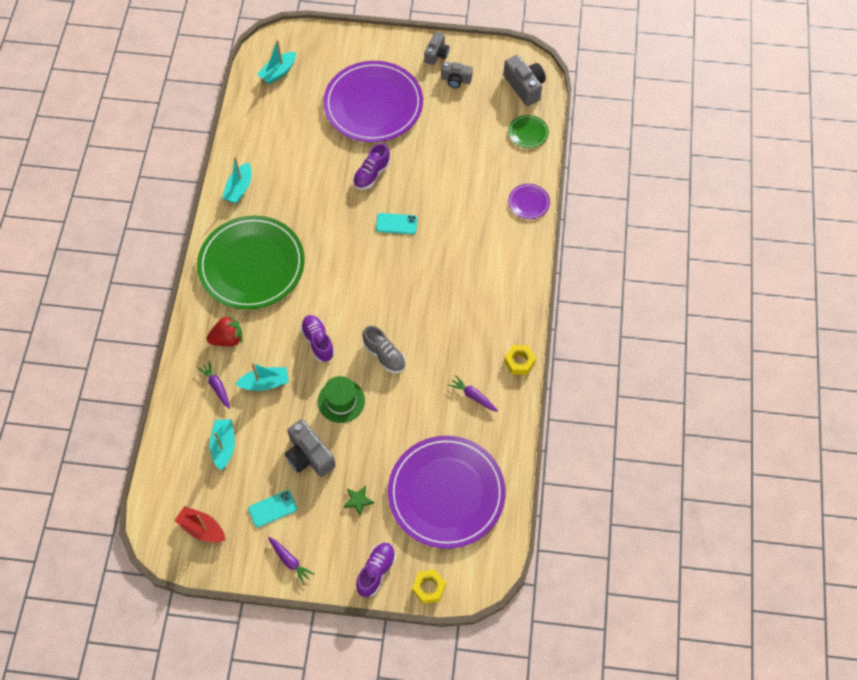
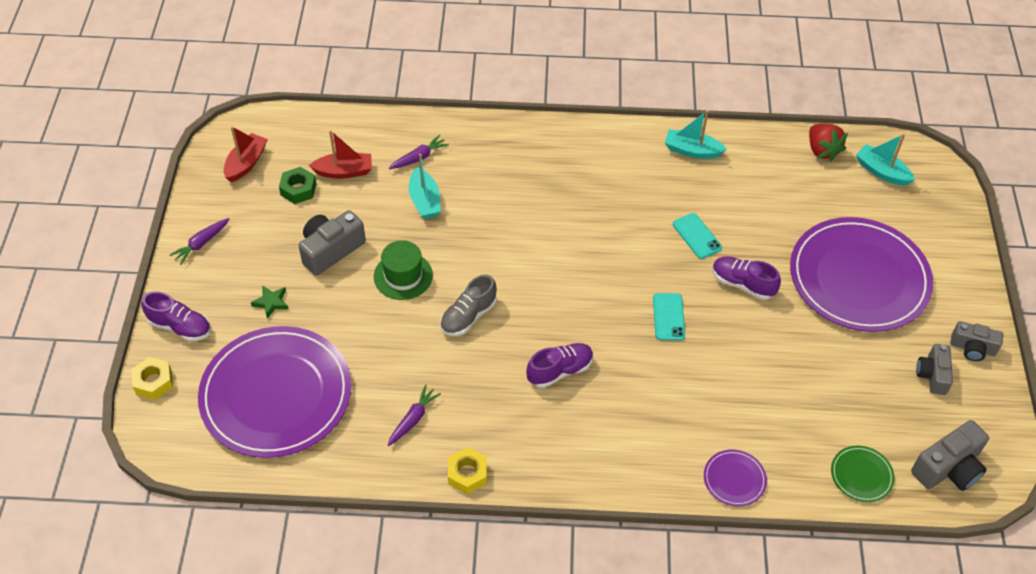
camera: 85 degrees right, 10 degrees down
green plate [197,216,305,310] -> none
red strawberry [207,314,242,346] -> red strawberry moved to [809,124,848,161]
turquoise boat [209,419,235,470] -> red boat [309,130,372,179]
turquoise phone [248,490,297,528] -> turquoise phone moved to [673,213,722,259]
purple shoe [300,315,335,362] -> purple shoe moved to [526,343,593,388]
none -> green nut [279,167,316,204]

